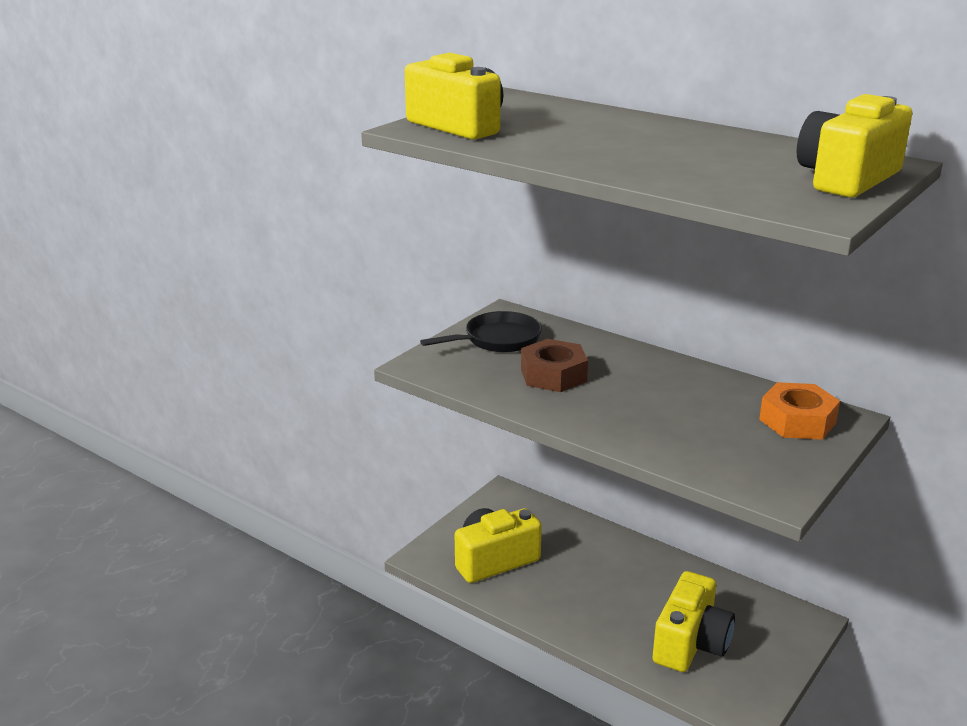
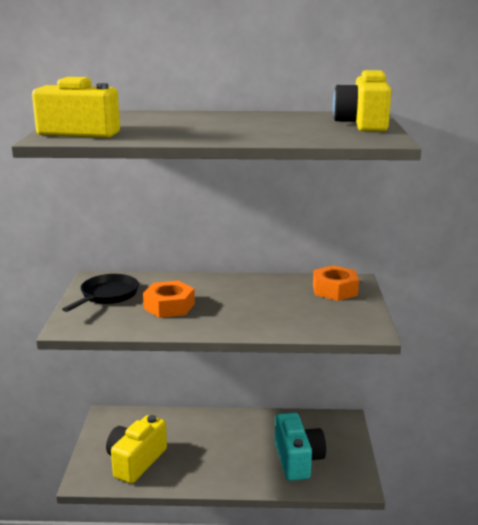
camera: 35 degrees left, 5 degrees down
brown nut [521,339,588,392] -> orange nut [143,281,195,318]
yellow camera [653,571,735,672] -> turquoise camera [275,413,326,481]

